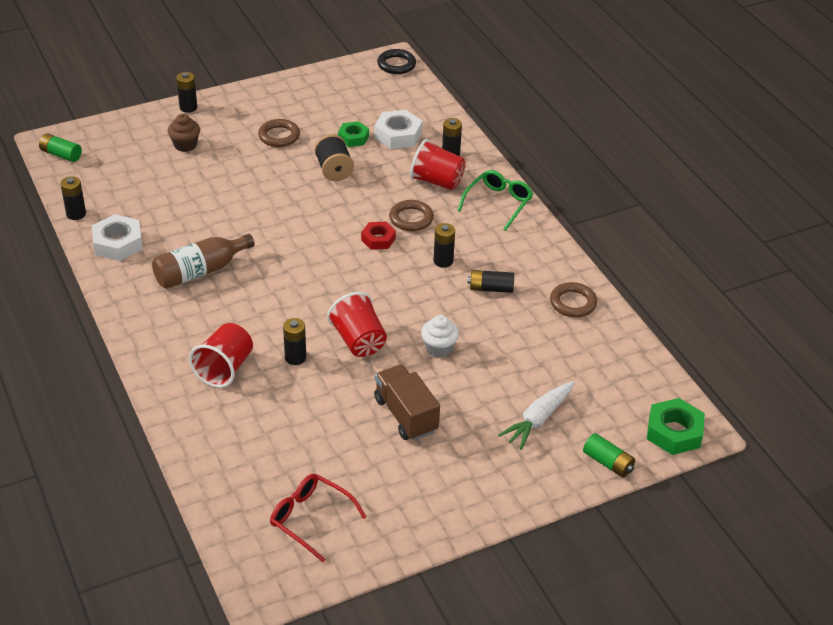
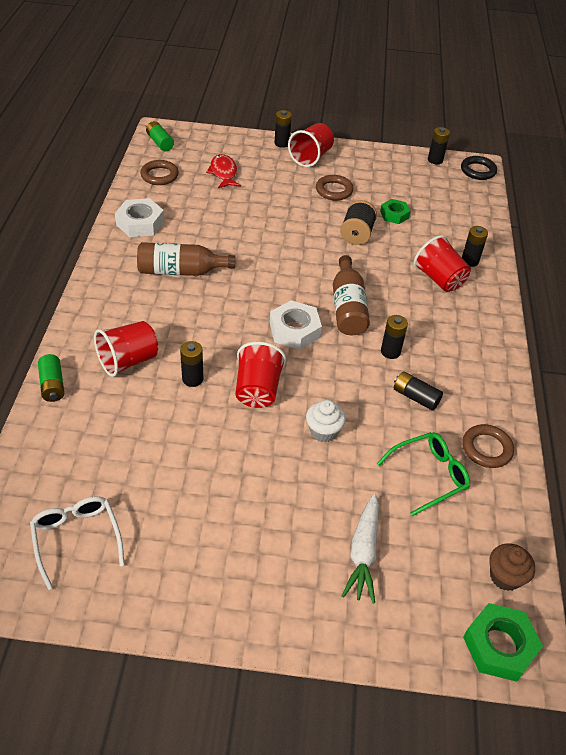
camera: 30 degrees right, 5 degrees up
black battery [61,176,86,220] -> black battery moved to [428,127,450,165]
brown cupcake [168,114,200,152] -> brown cupcake moved to [489,543,535,591]
red glasses [270,474,367,562] -> white glasses [30,496,125,590]
red nut [361,222,396,250] -> brown bottle [333,255,370,335]
white nut [374,110,422,149] -> white nut moved to [270,300,322,350]
brown truck [374,365,440,441] -> none
brown ring [389,200,434,231] -> brown ring moved to [140,160,179,185]
green glasses [457,170,533,231] -> green glasses moved to [377,432,470,516]
white carrot [498,381,574,450] -> white carrot turned 60 degrees counterclockwise [342,493,379,603]
green battery [583,433,635,478] -> green battery moved to [38,354,64,402]
none -> red fish [206,154,241,188]
none -> red cup [288,123,334,167]

